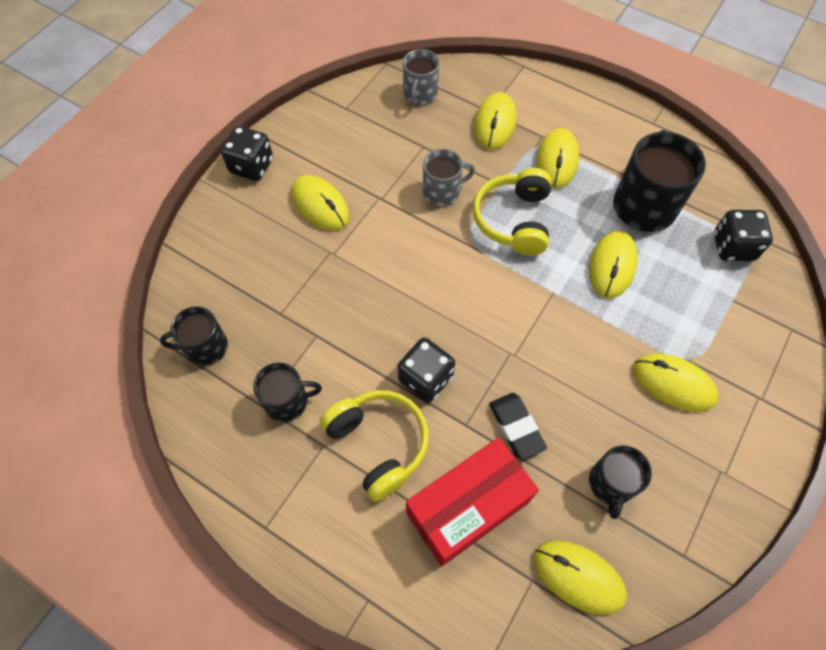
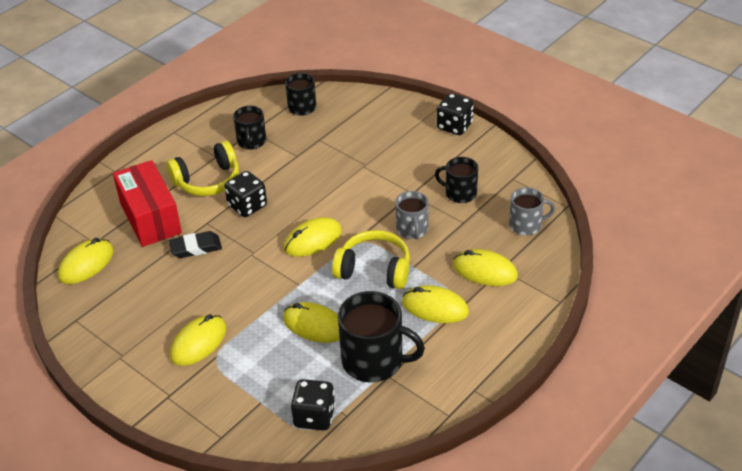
camera: 100 degrees right, 20 degrees down
yellow mouse [291,175,350,231] -> yellow mouse moved to [284,217,342,257]
grey mug [403,49,439,105] -> grey mug turned 150 degrees clockwise [509,187,555,235]
black mug [589,445,652,519] -> black mug moved to [435,157,478,203]

